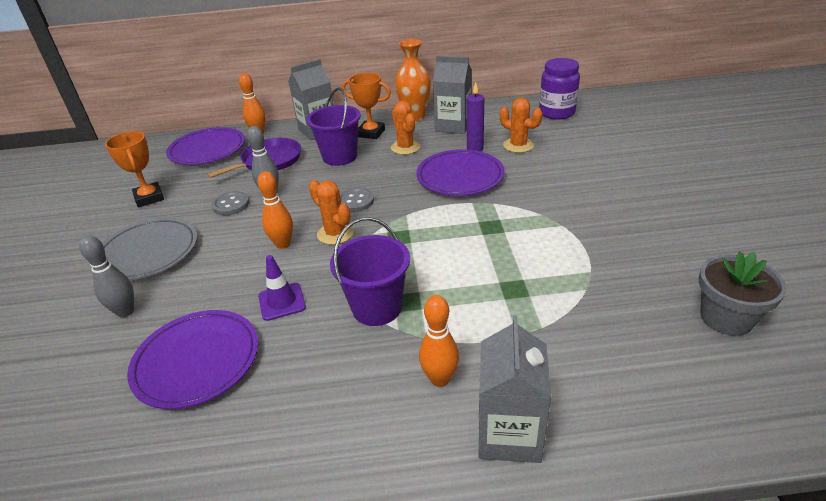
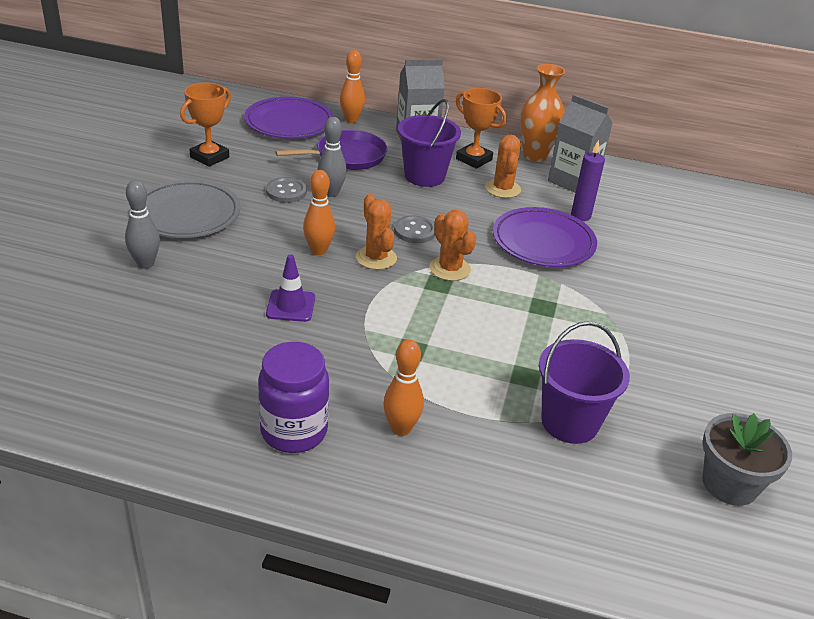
camera: 15 degrees right, 0 degrees up
orange trophy [105,131,164,208] -> orange trophy turned 45 degrees clockwise [180,82,231,167]
purple plate [127,310,258,409] -> none
purple bucket [330,217,410,326] -> purple bucket moved to [539,321,630,444]
grey carton [479,316,552,463] -> none
orange cactus [500,98,542,153] -> orange cactus moved to [429,210,476,281]
purple jar [539,58,580,120] -> purple jar moved to [258,342,329,453]

